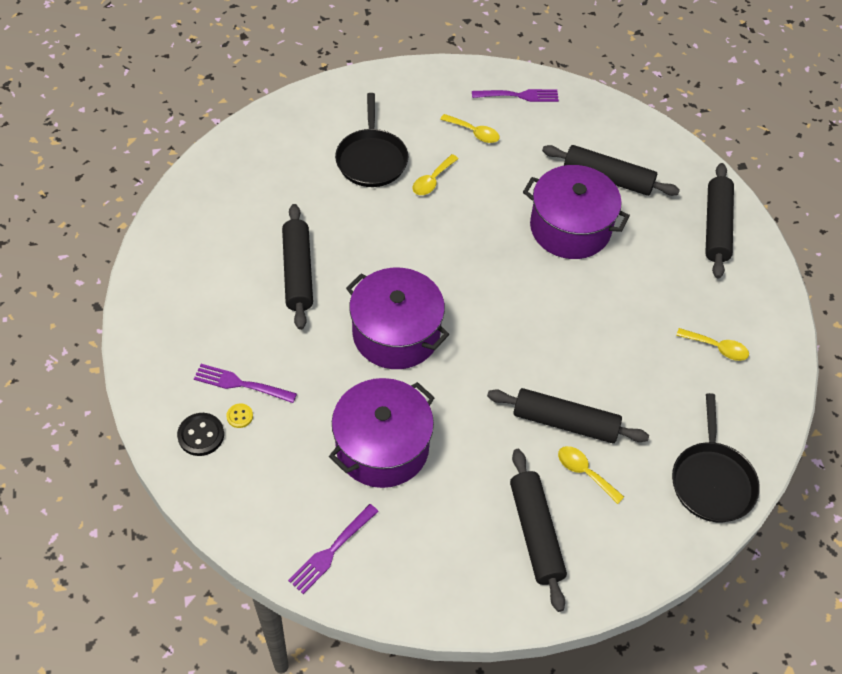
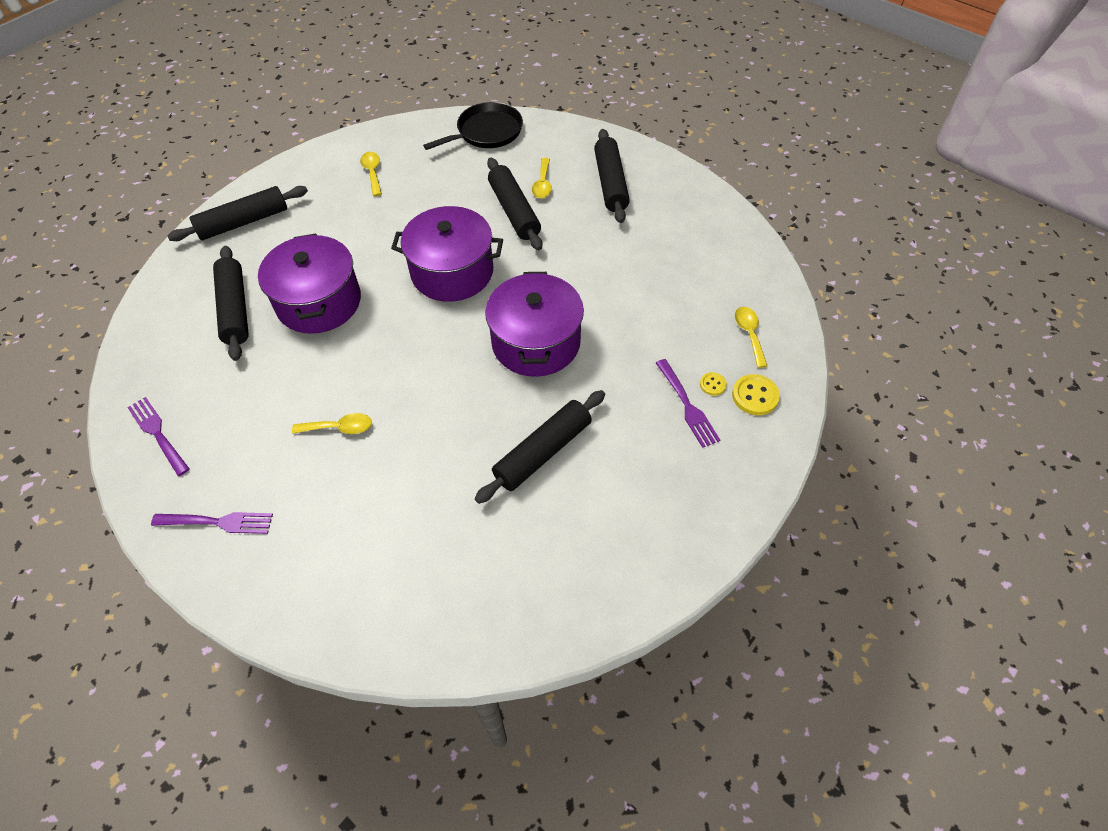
camera: 125 degrees left, 0 degrees up
black button [177,413,224,456] -> yellow button [732,374,780,415]
purple fork [288,504,379,594] -> purple fork moved to [151,512,273,534]
purple pot [329,378,435,488] -> purple pot moved to [391,206,503,302]
black pan [335,93,408,187] -> none
yellow spoon [440,114,500,143] -> yellow spoon moved to [735,307,767,368]
black rolling pin [510,449,567,612] -> black rolling pin turned 45 degrees counterclockwise [594,129,630,223]

